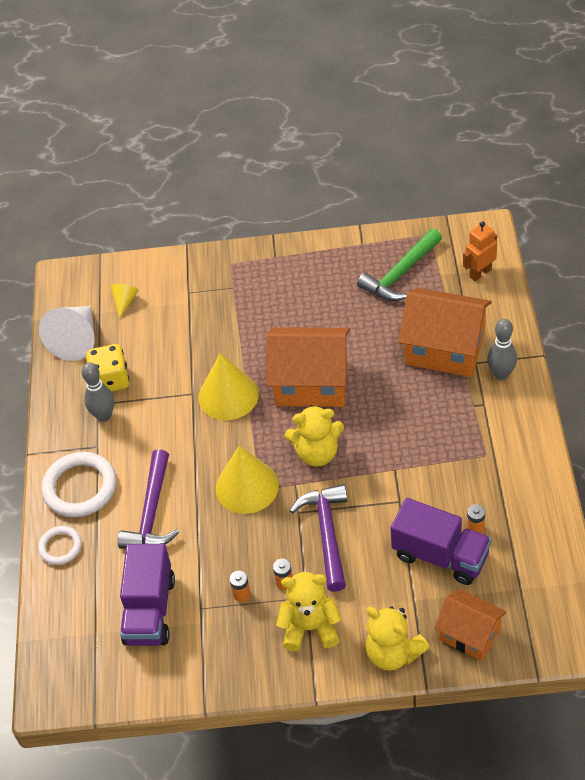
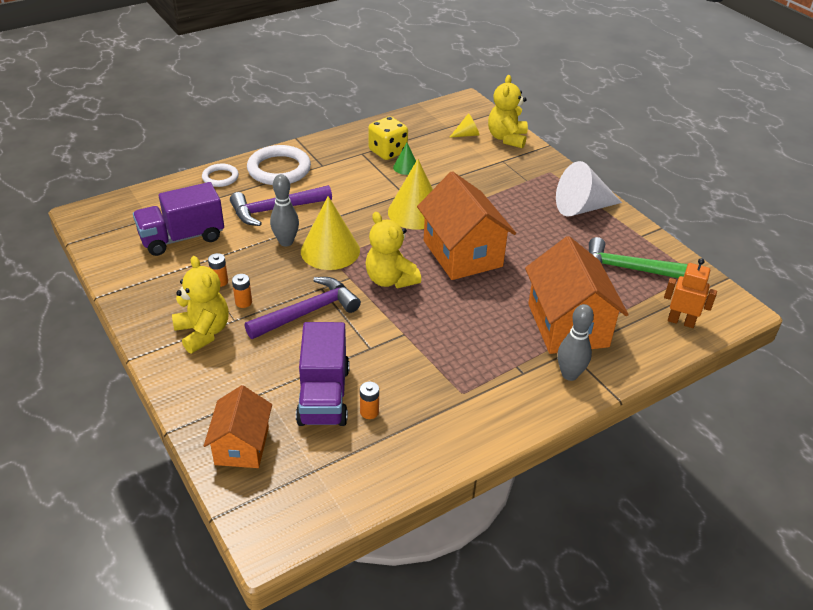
camera: 55 degrees right, 10 degrees down
white cone [39,306,95,361] -> white cone moved to [556,161,622,217]
grey bowling pin [81,362,114,422] -> grey bowling pin moved to [270,174,299,246]
yellow teddy bear [365,606,430,671] -> yellow teddy bear moved to [488,75,528,148]
none -> green cone [393,143,416,175]

